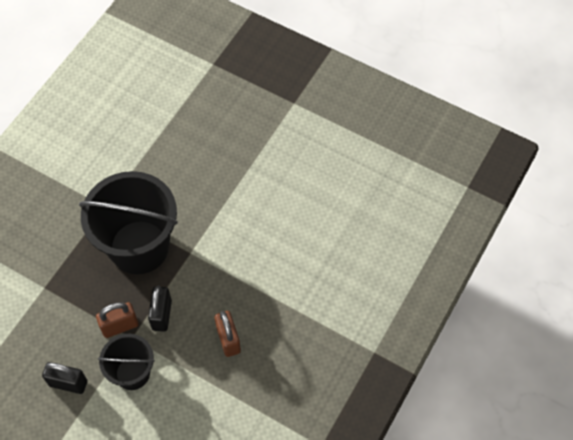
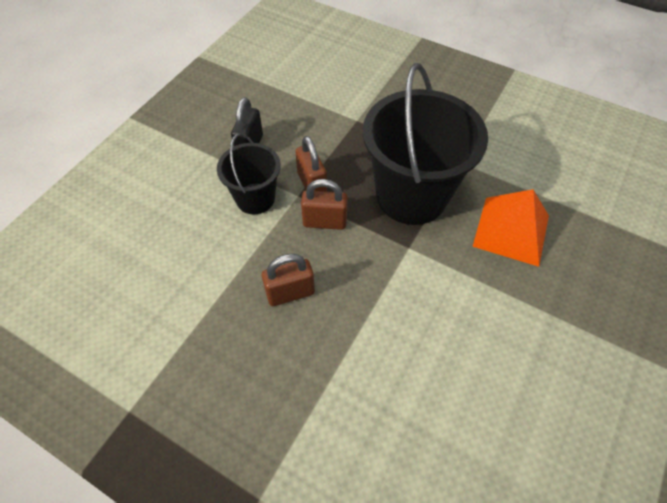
camera: 90 degrees right, 5 degrees down
black padlock [148,285,172,332] -> brown padlock [301,179,348,230]
none -> orange pyramid [472,189,549,267]

